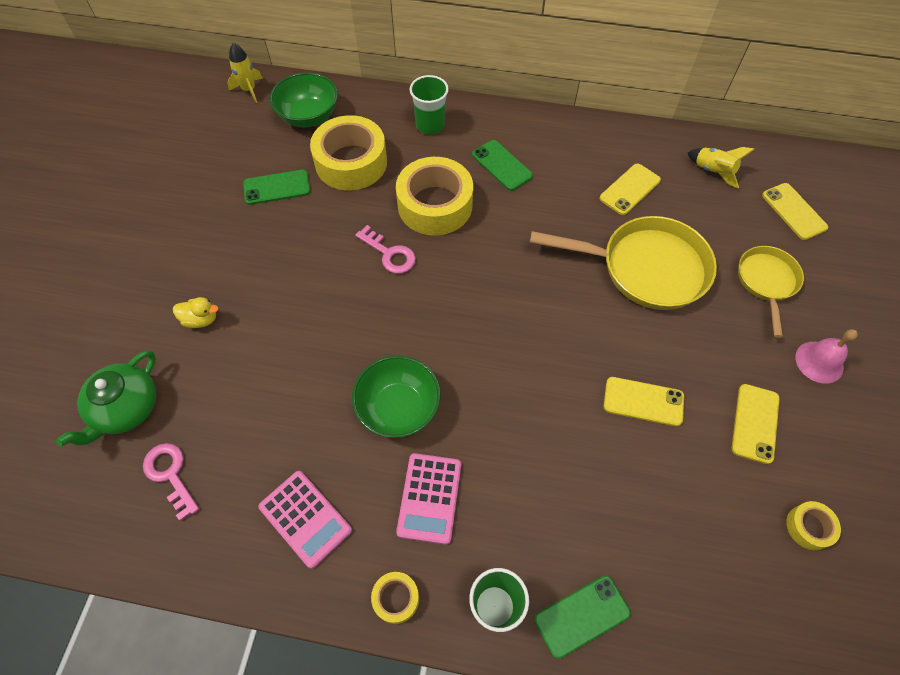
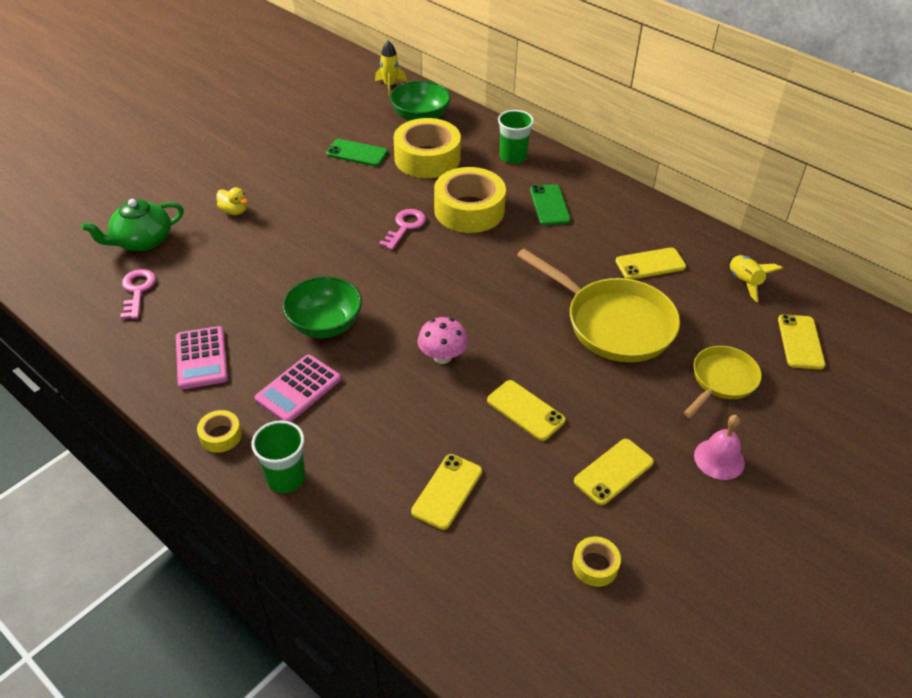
camera: 30 degrees right, 15 degrees down
pink key [355,225,416,274] -> pink key turned 135 degrees counterclockwise [379,209,426,250]
green phone [534,576,631,659] -> none
none -> yellow phone [411,454,482,530]
none -> pink mushroom [418,317,468,364]

